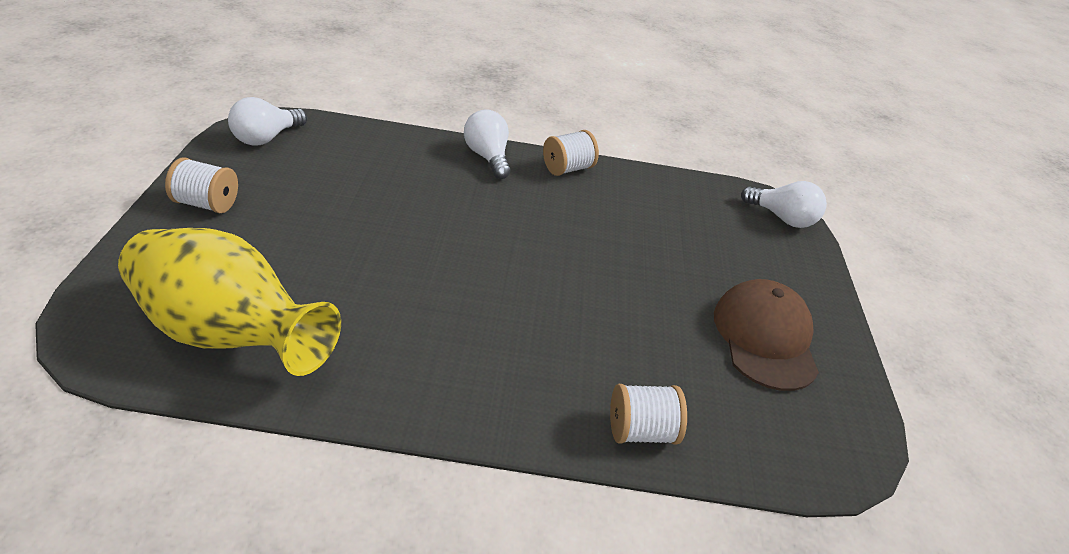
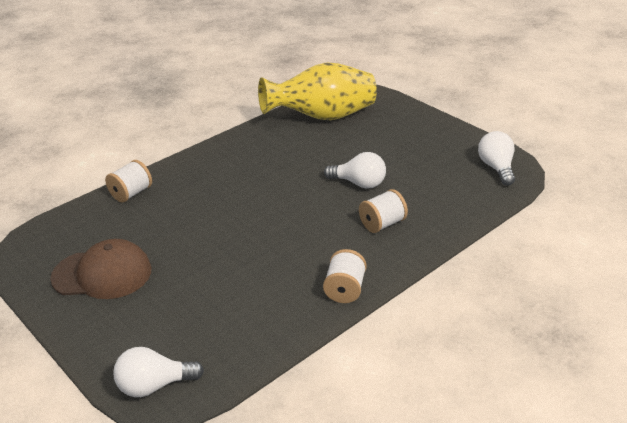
camera: 140 degrees right, 5 degrees down
white spool [165,157,238,213] -> white spool moved to [359,189,408,233]
white light bulb [464,109,511,179] -> white light bulb moved to [324,152,386,189]
brown cap [714,279,819,391] -> brown cap turned 45 degrees counterclockwise [50,239,151,299]

